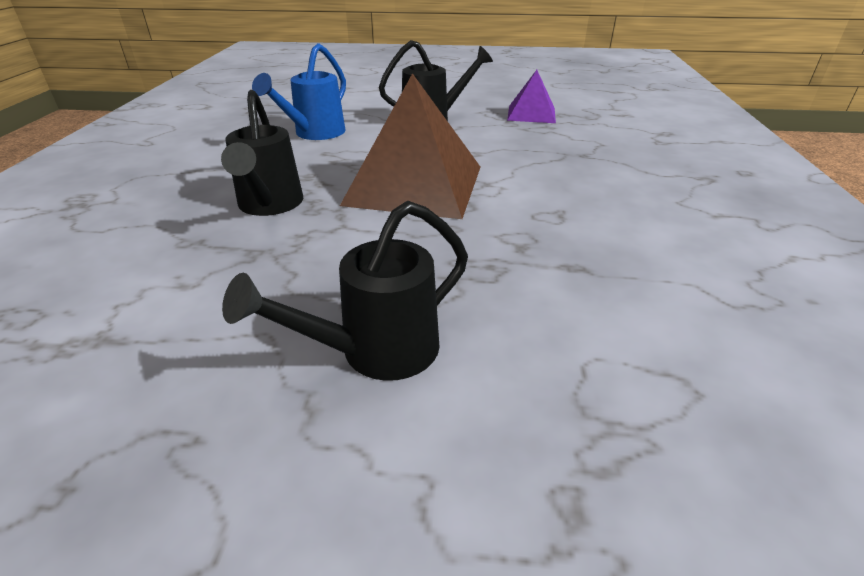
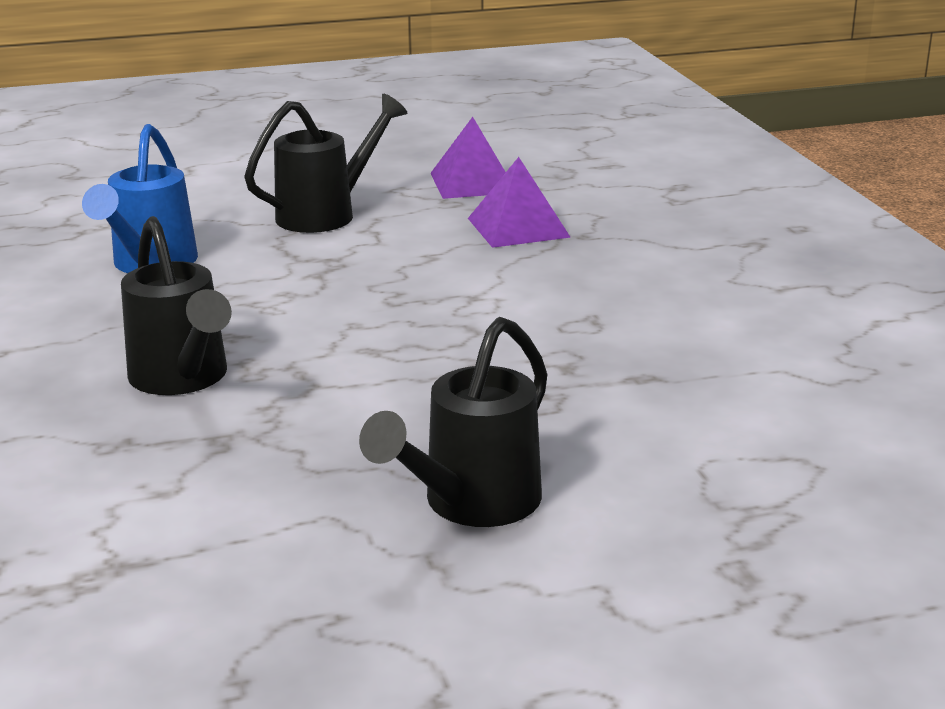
camera: 20 degrees left, 10 degrees down
brown pyramid [340,73,480,219] -> none
none -> purple pyramid [468,157,571,248]

